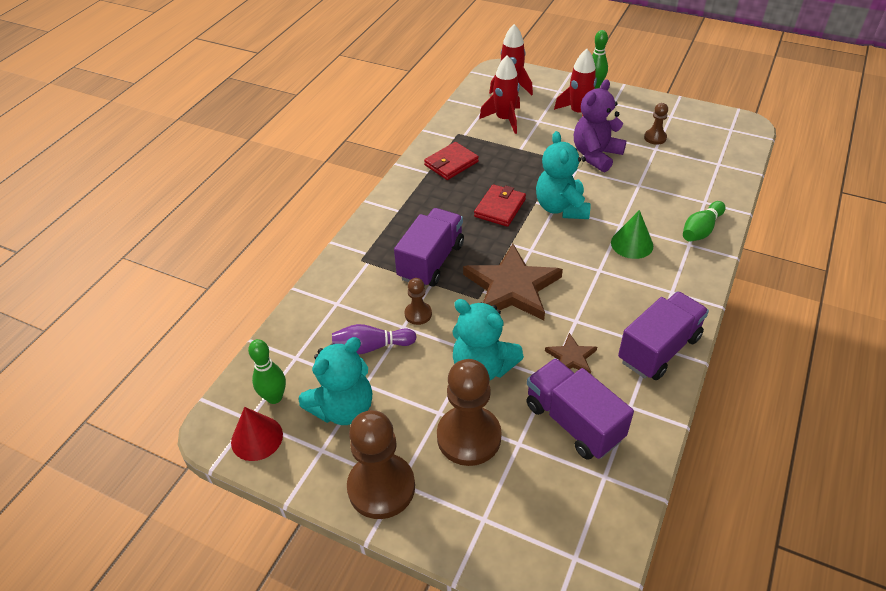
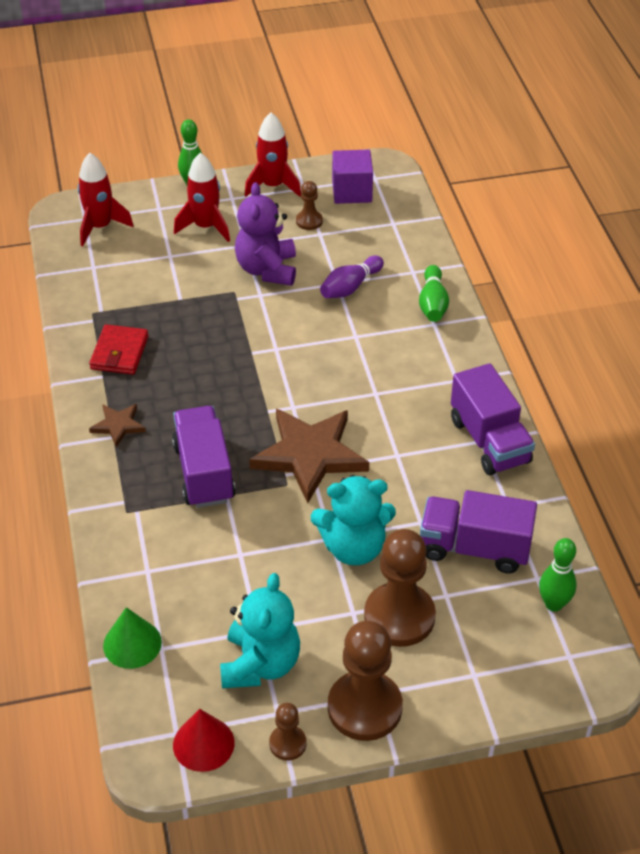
camera: 40 degrees left, 0 degrees up
green bowling pin [248,339,286,404] -> green bowling pin moved to [539,538,577,612]
purple bowling pin [332,324,417,354] -> purple bowling pin moved to [320,256,384,298]
brown pawn [404,278,432,325] -> brown pawn moved to [269,703,307,761]
red wallet [474,184,526,227] -> none
red rocket [479,55,520,134] -> red rocket moved to [244,112,301,197]
turquoise teddy bear [536,131,591,219] -> none
brown star [545,333,597,374] -> brown star moved to [89,404,146,448]
green cone [611,210,653,259] -> green cone moved to [103,607,162,669]
purple truck [618,291,709,380] -> purple truck turned 150 degrees clockwise [451,363,535,476]
none -> purple cube [332,150,373,204]

